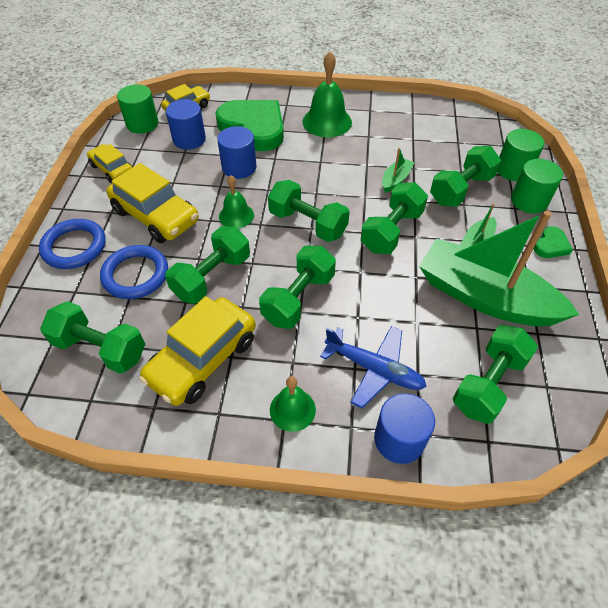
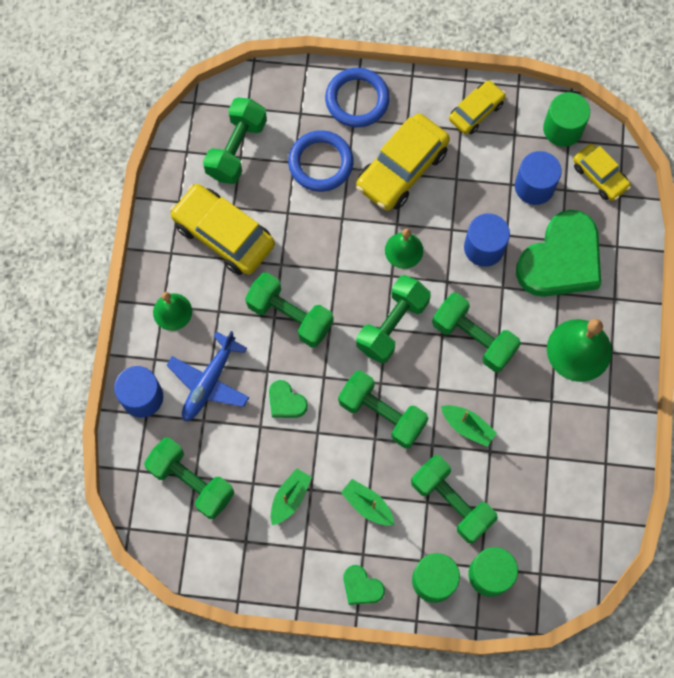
camera: 90 degrees right, 20 degrees up
green dumbbell [165,226,250,304] -> green dumbbell moved to [432,293,521,372]
green boat [419,210,580,326] -> green boat [271,468,312,525], size x0.40
none -> green heart [269,380,308,418]

